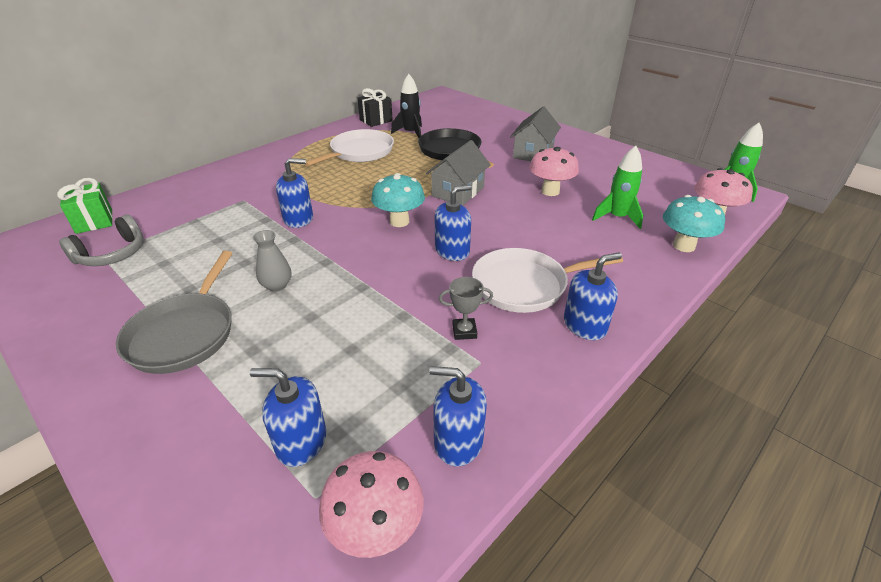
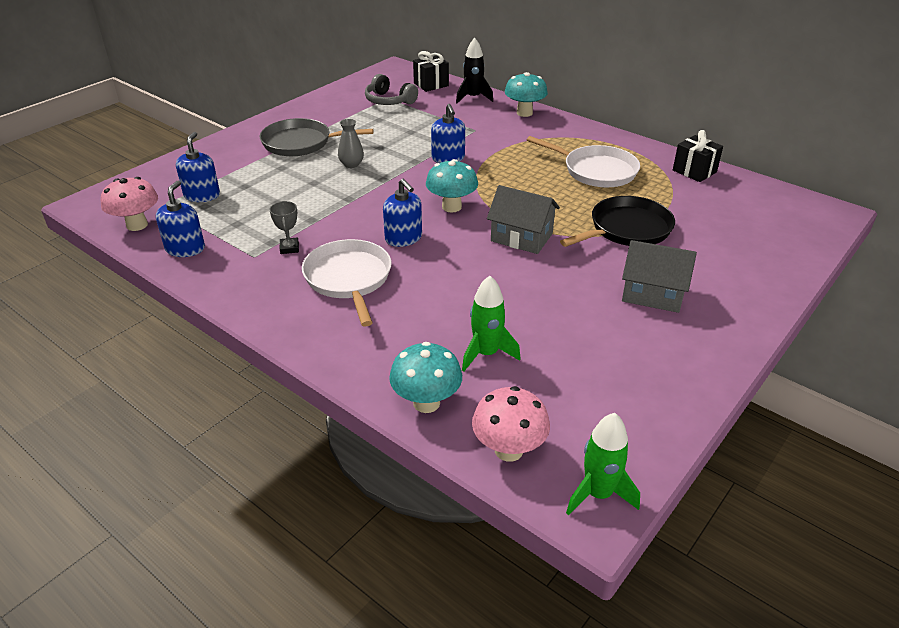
camera: 85 degrees right, 0 degrees up
green gift [57,178,113,234] -> black gift [413,51,449,92]
black rocket [391,74,422,138] -> black rocket moved to [456,38,493,103]
pink mushroom [529,147,579,196] -> none
blue soap dispenser [564,253,622,340] -> none
none -> turquoise mushroom [505,72,548,117]

